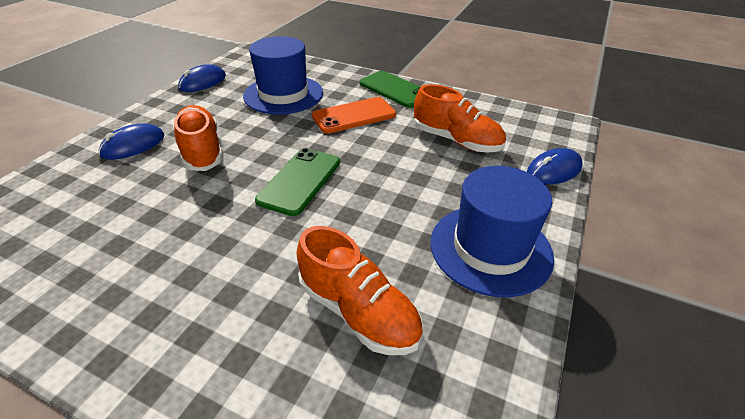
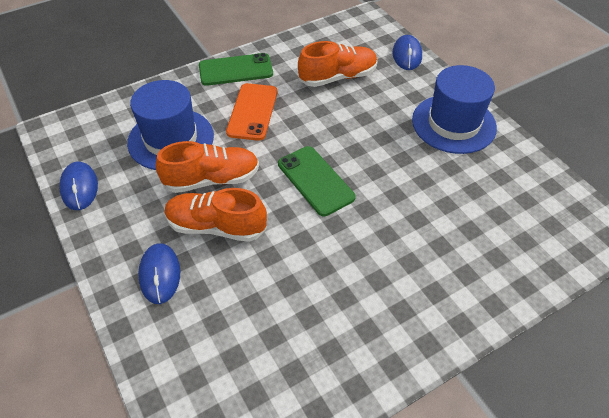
camera: 55 degrees left, 10 degrees up
orange shoe [297,226,423,355] -> orange shoe moved to [155,141,259,193]

